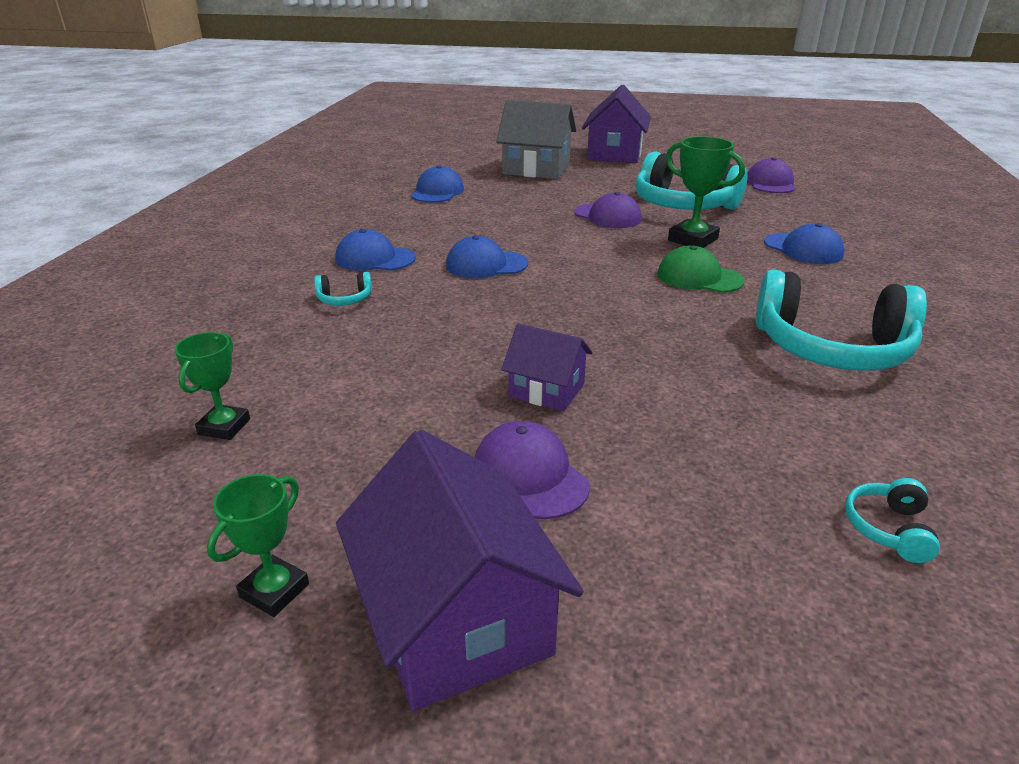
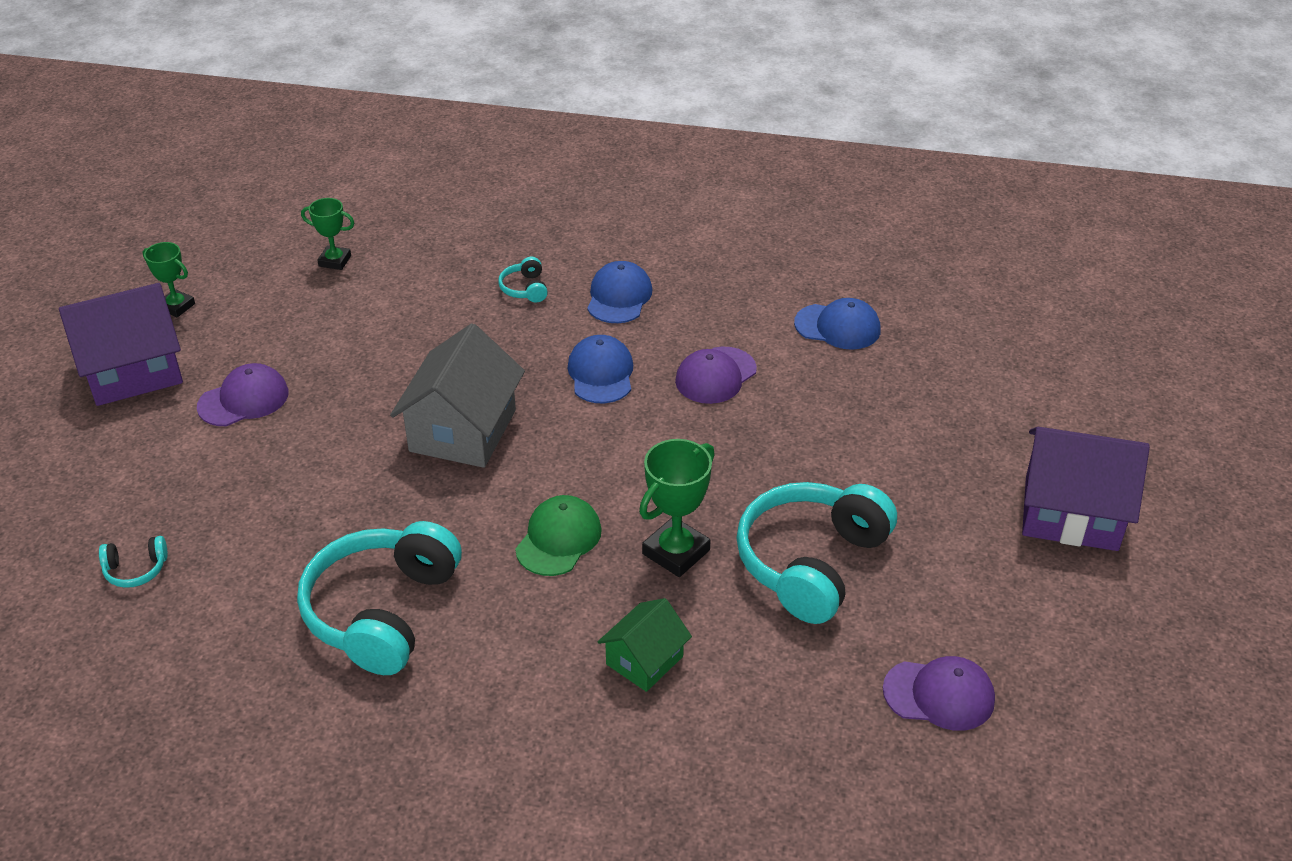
camera: 90 degrees right, 10 degrees up
grey house [496,100,576,179] -> grey house moved to [390,323,525,468]
purple house [501,323,593,412] -> none
purple cap [574,192,642,228] -> purple cap moved to [675,347,757,404]
blue cap [764,223,844,264] -> green house [598,598,692,692]
turquoise headphones [845,478,940,563] -> turquoise headphones turned 150 degrees clockwise [99,536,168,588]

